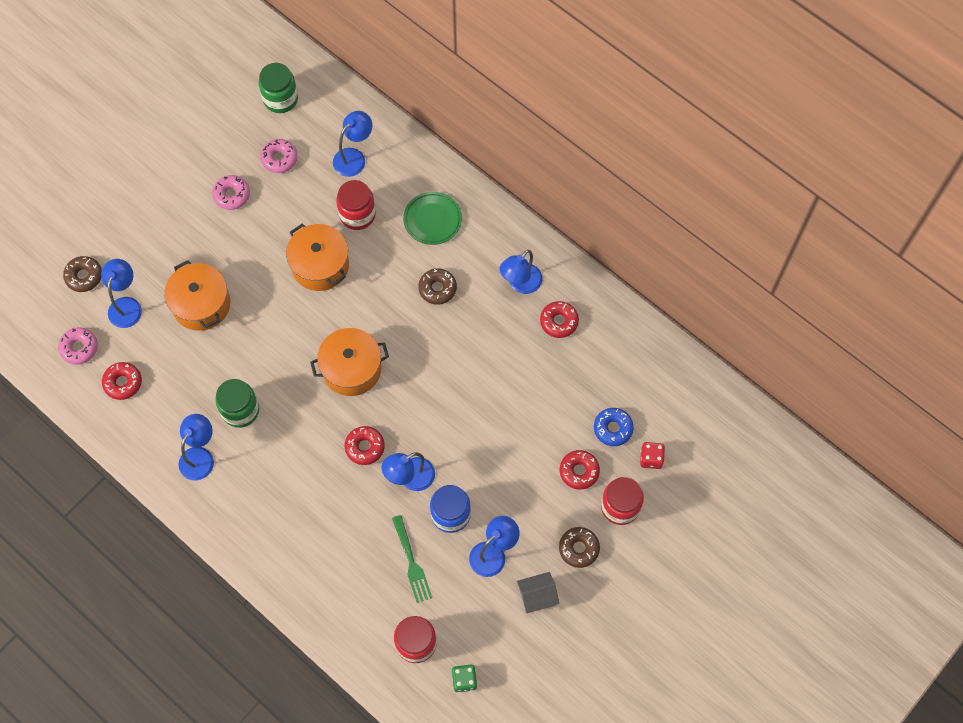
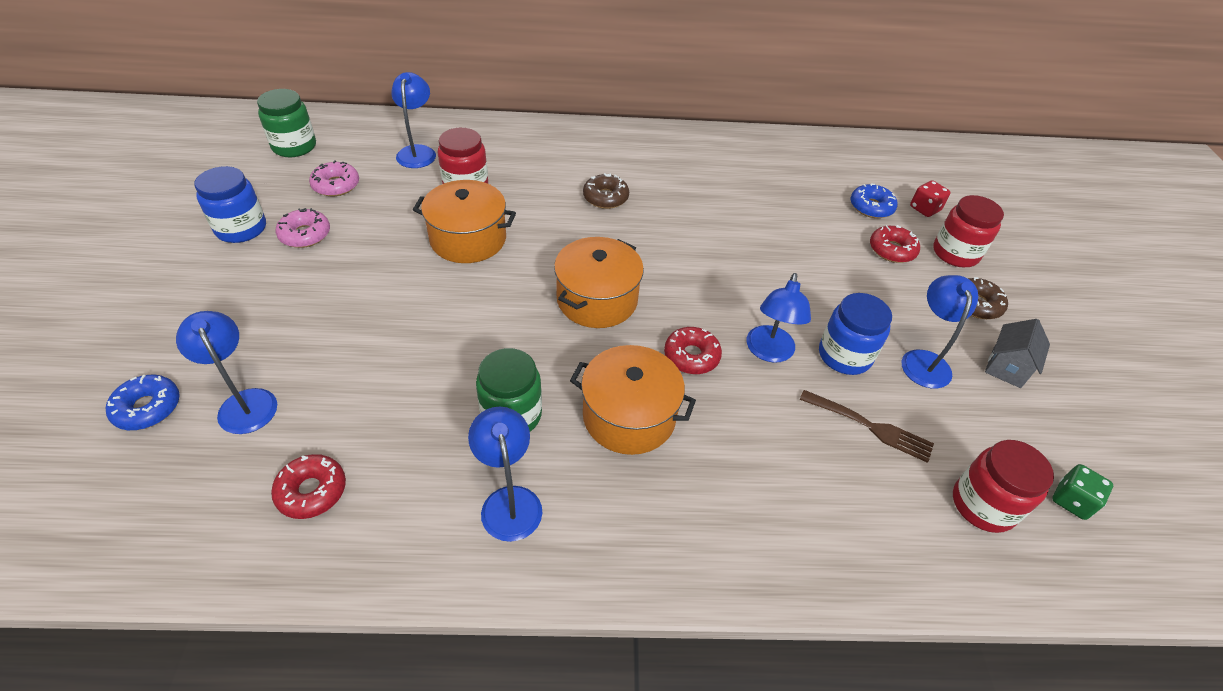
camera: 45 degrees left, 20 degrees down
pink donut [58,327,98,365] -> none
brown donut [63,256,102,292] -> blue donut [106,375,180,430]
orange pot [164,260,230,331] -> orange pot moved to [570,345,696,455]
green fork [392,515,432,603] -> brown fork [799,390,934,463]
green plate [403,192,462,245] -> none
blue lamp [499,250,542,294] -> none
red donut [540,301,579,338] -> none
none -> blue jar [194,166,266,243]

